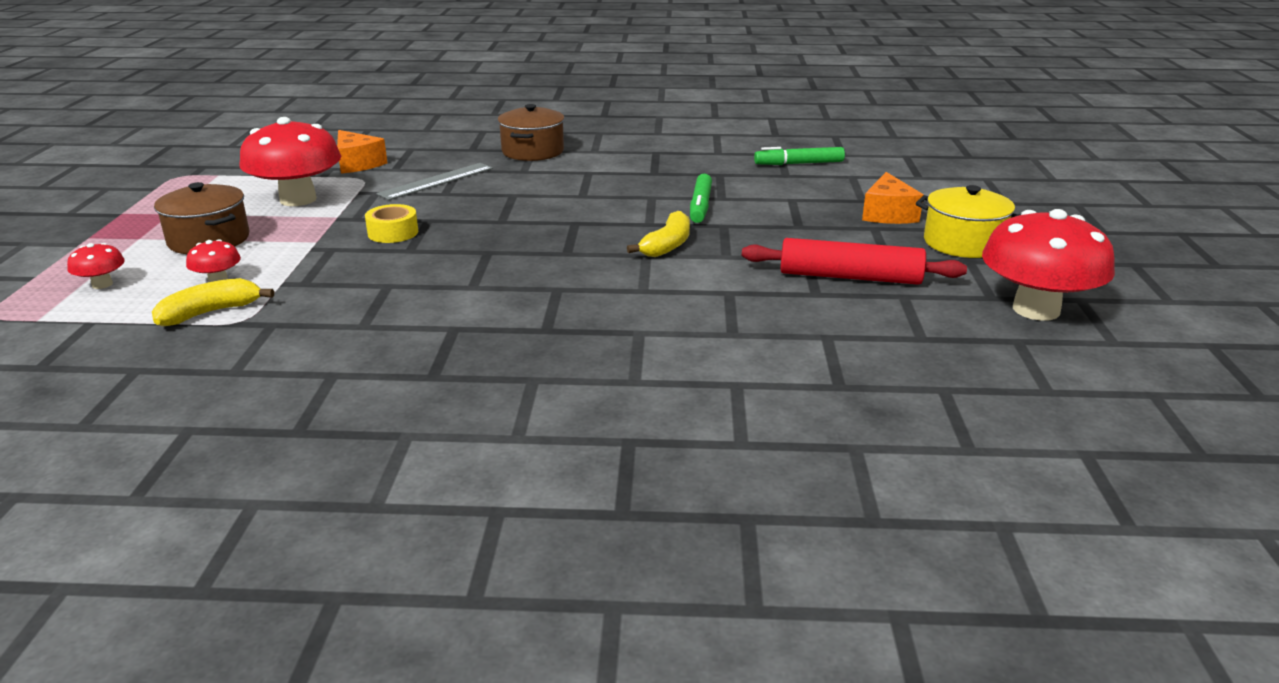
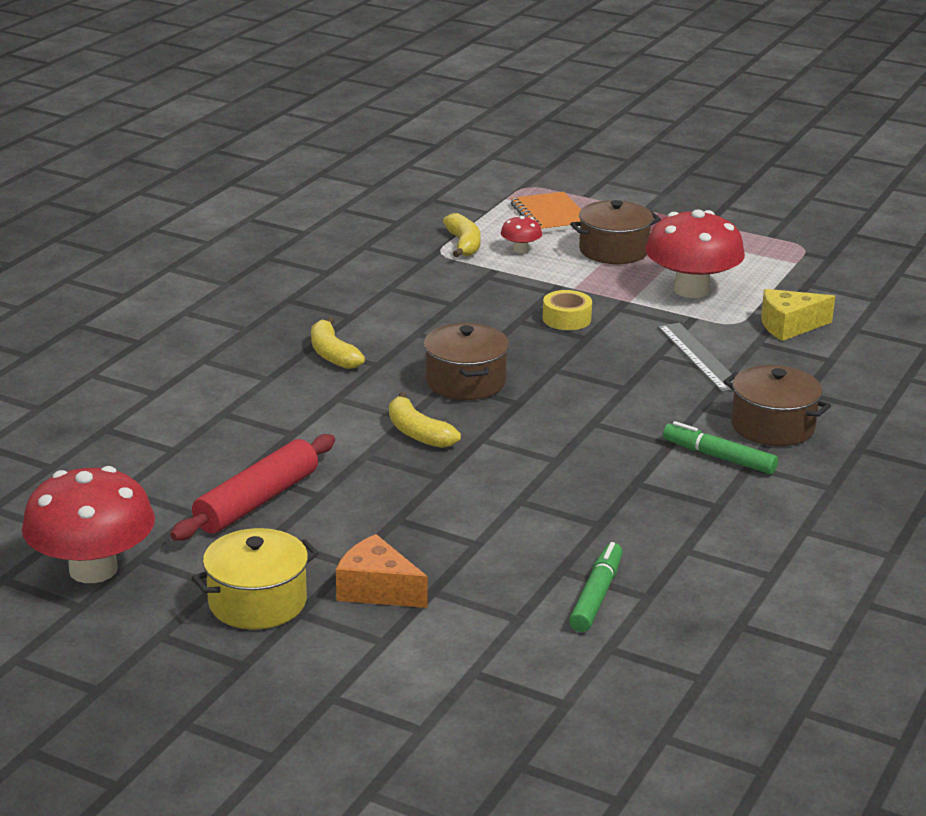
camera: 115 degrees right, 0 degrees up
red mushroom [67,243,125,289] -> orange notebook [511,192,581,233]
orange cheese [337,130,387,174] -> yellow cheese [761,289,835,341]
green marker [690,174,712,223] -> green marker moved to [663,421,778,474]
none -> yellow banana [311,317,365,369]
none -> brown pot [424,323,509,400]

